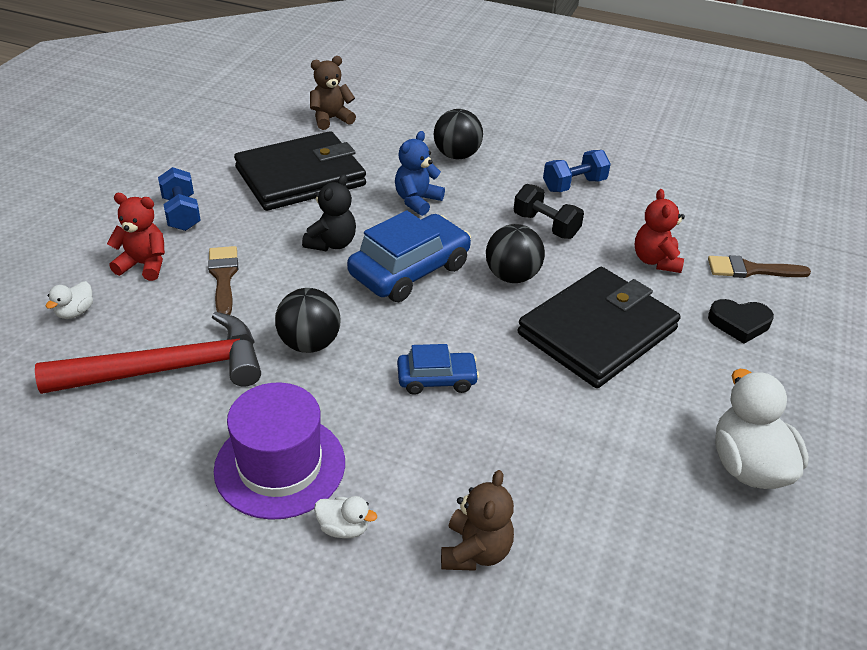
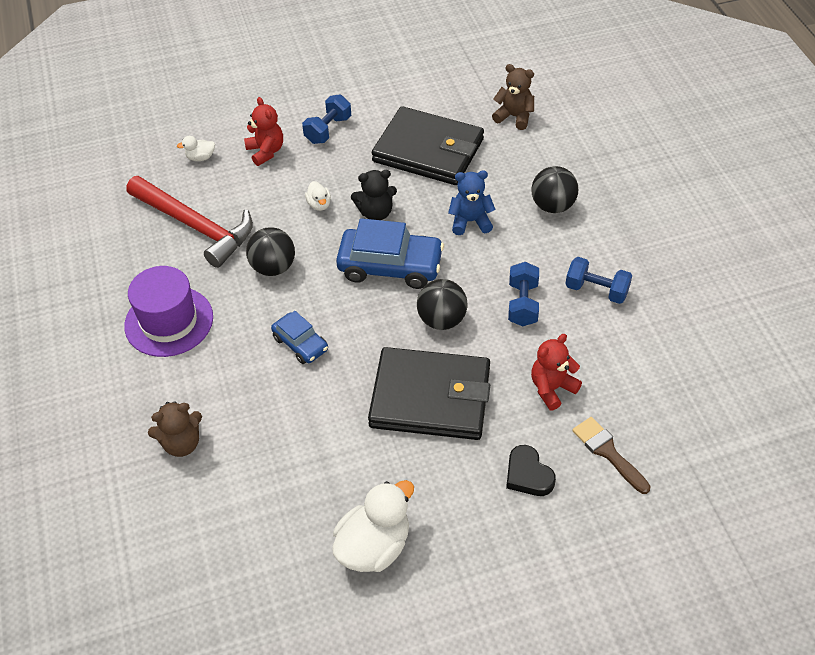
camera: 55 degrees right, 10 degrees up
brown brush [208,246,238,315] -> none
white duck [314,496,377,538] -> white duck moved to [305,181,331,211]
black dumbbell [514,184,584,239] -> blue dumbbell [508,262,539,326]

